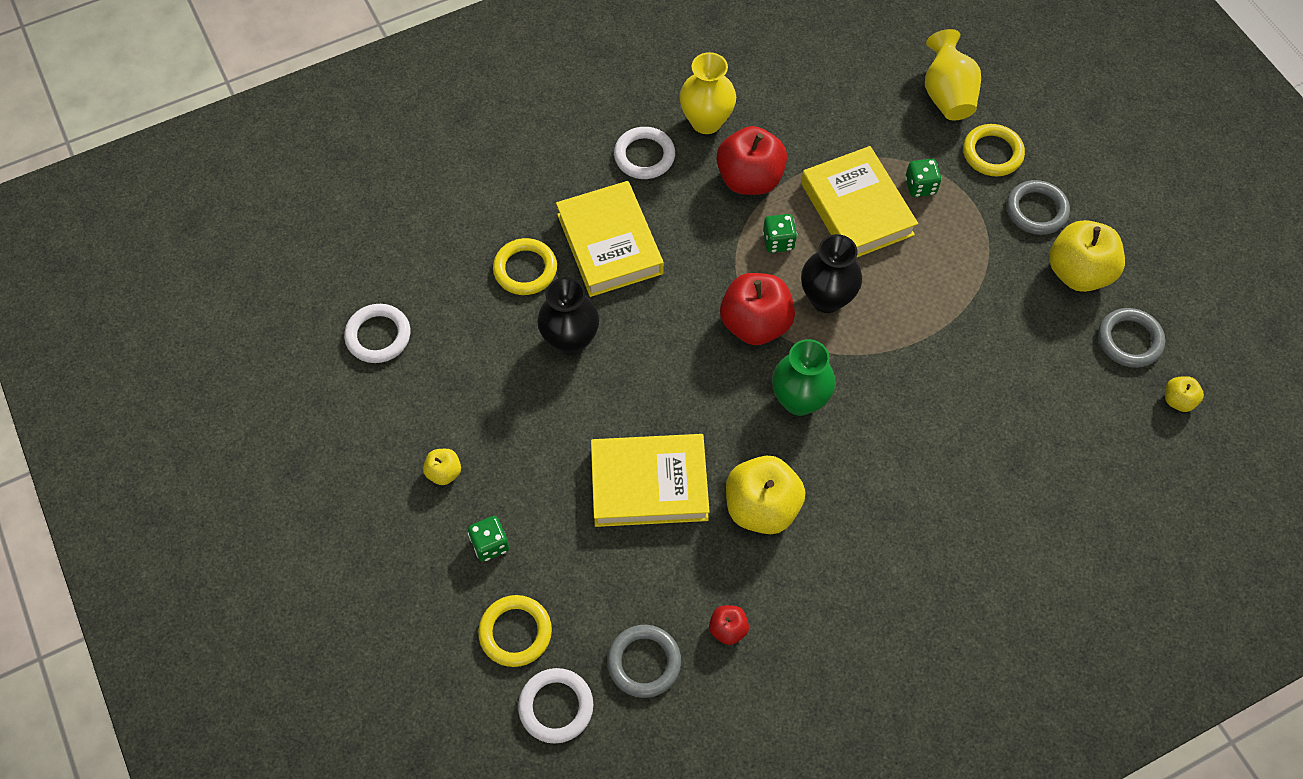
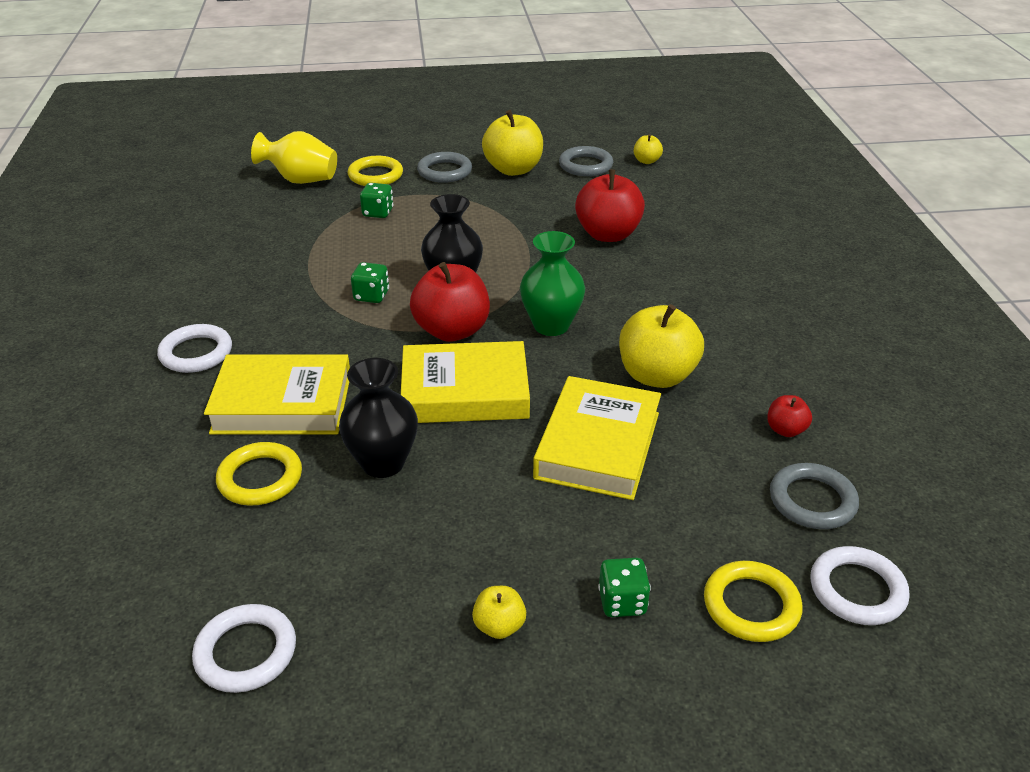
camera: 70 degrees left, 25 degrees down
yellow vase [679,52,736,134] -> none
red apple [716,126,787,195] -> red apple moved to [575,170,645,242]
yellow book [801,146,918,257] -> yellow book moved to [401,341,530,423]

